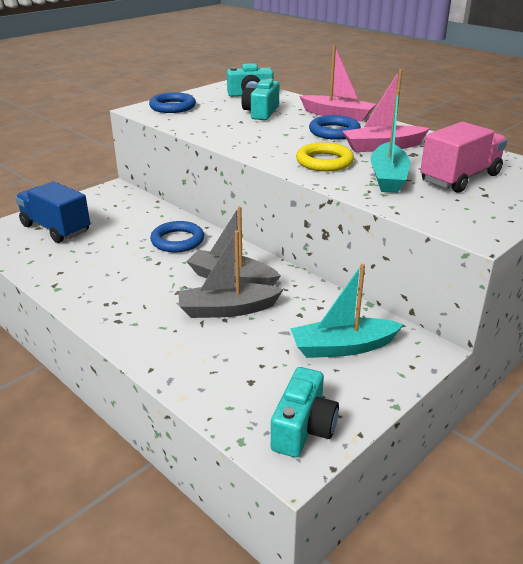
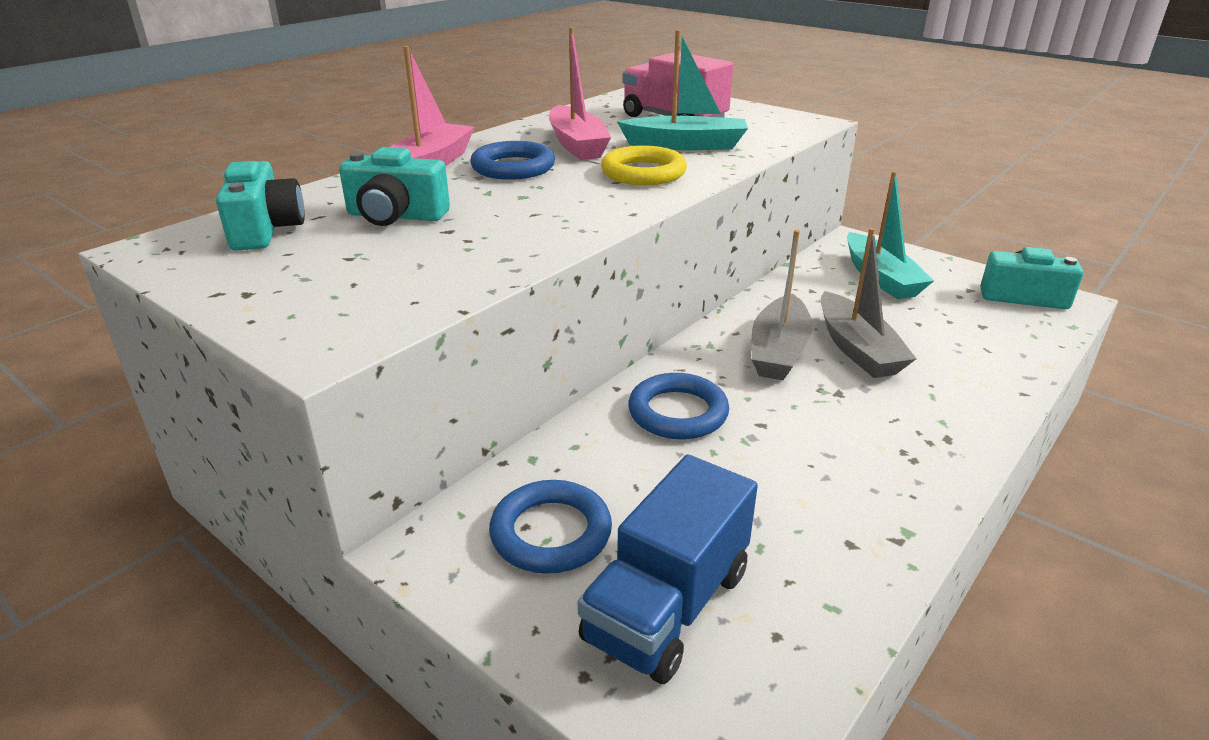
camera: 95 degrees left, 0 degrees up
blue ring [149,92,196,113] -> blue ring moved to [489,480,612,574]

